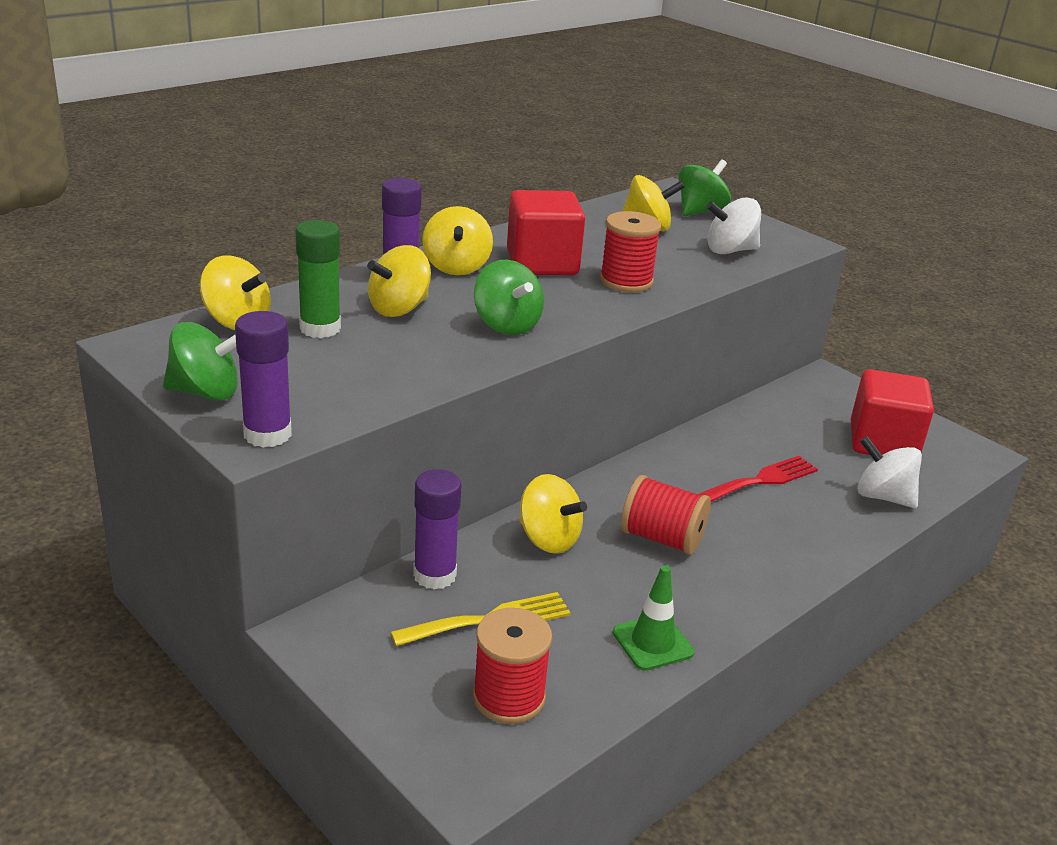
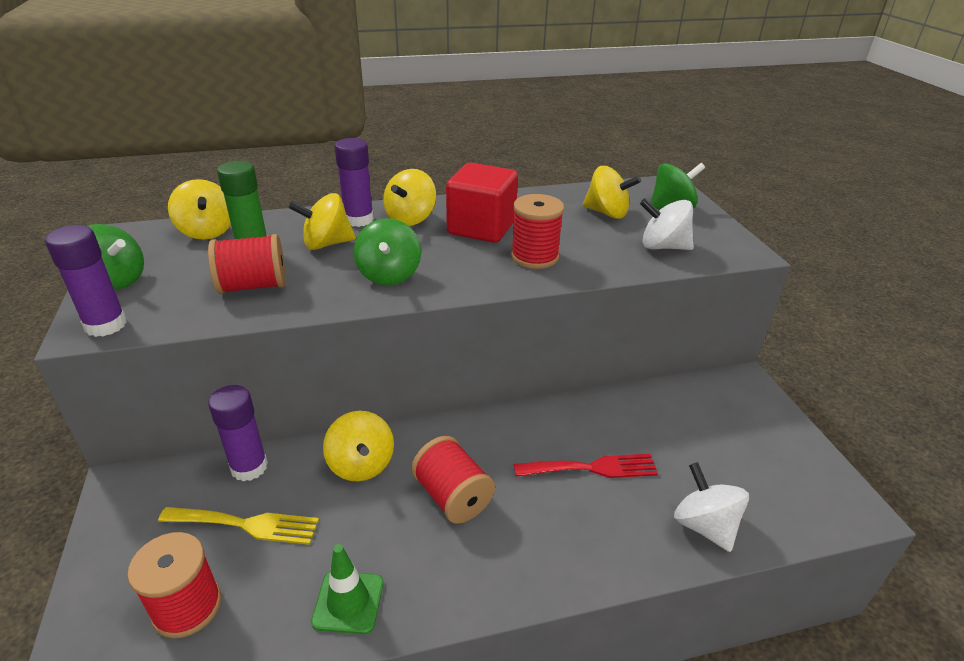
camera: 30 degrees right, 5 degrees up
red cube [851,369,934,455] -> none
none -> red spool [208,234,286,294]

